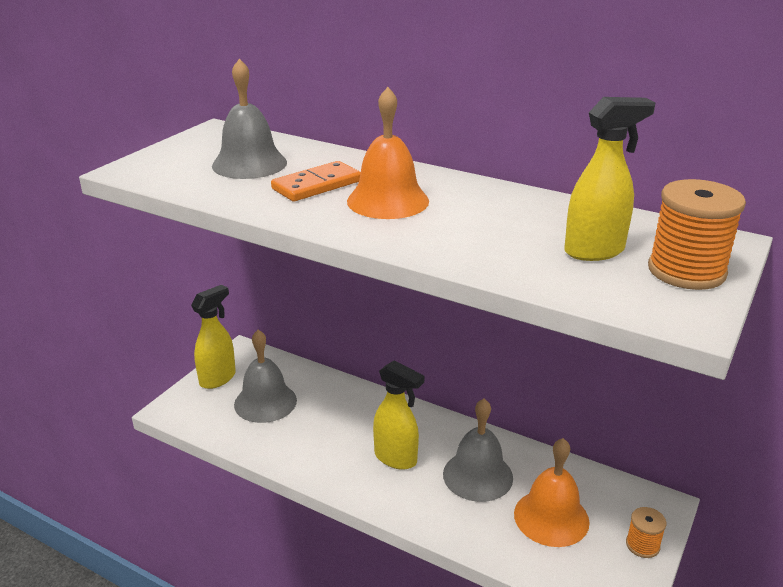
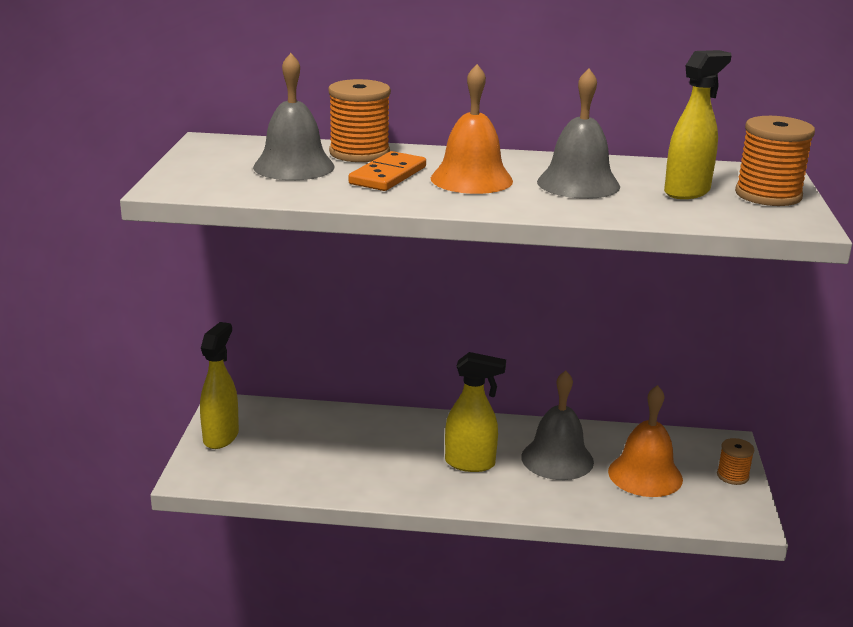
camera: 25 degrees left, 5 degrees down
grey bell [234,330,297,423] -> grey bell moved to [537,69,620,199]
none -> orange spool [328,79,391,162]

